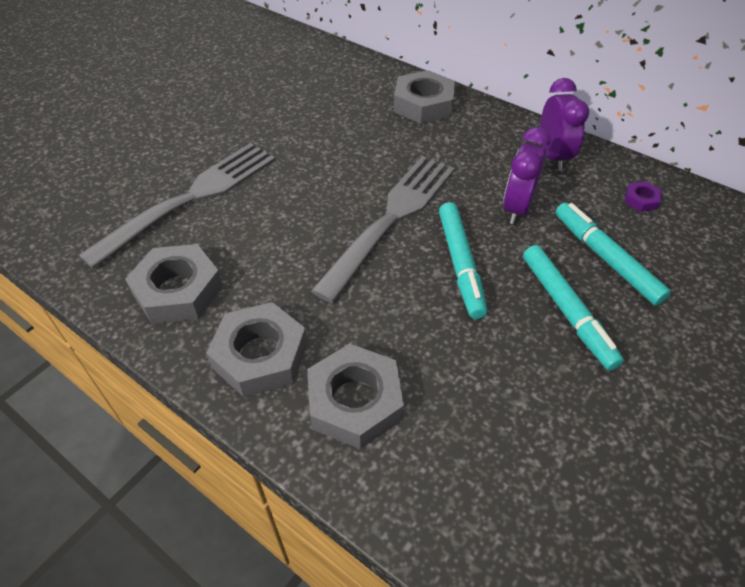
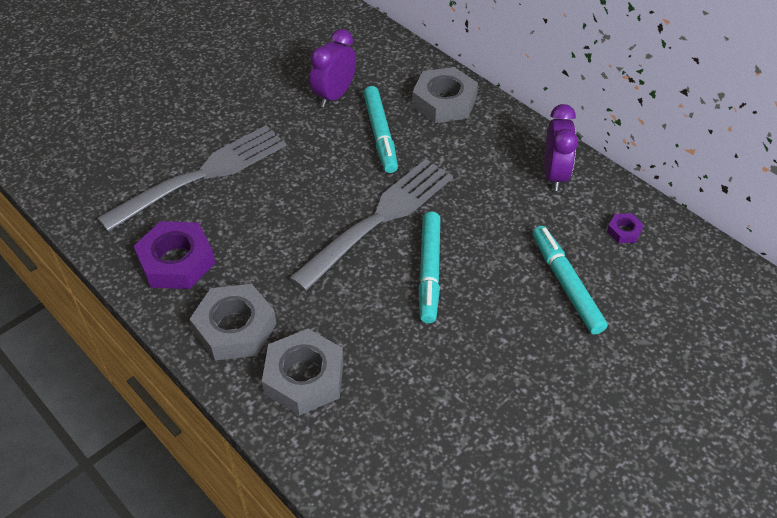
camera: 10 degrees right, 0 degrees up
grey nut [125,244,223,324] -> purple nut [134,221,215,289]
purple clock [503,127,551,224] -> purple clock moved to [310,29,356,107]
turquoise marker [523,245,624,370] -> turquoise marker moved to [363,86,398,173]

